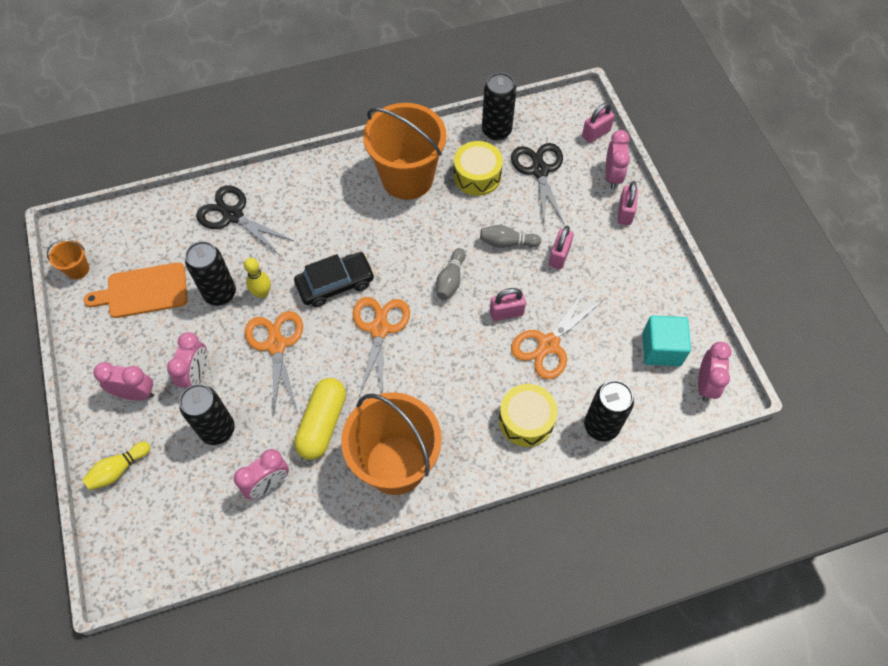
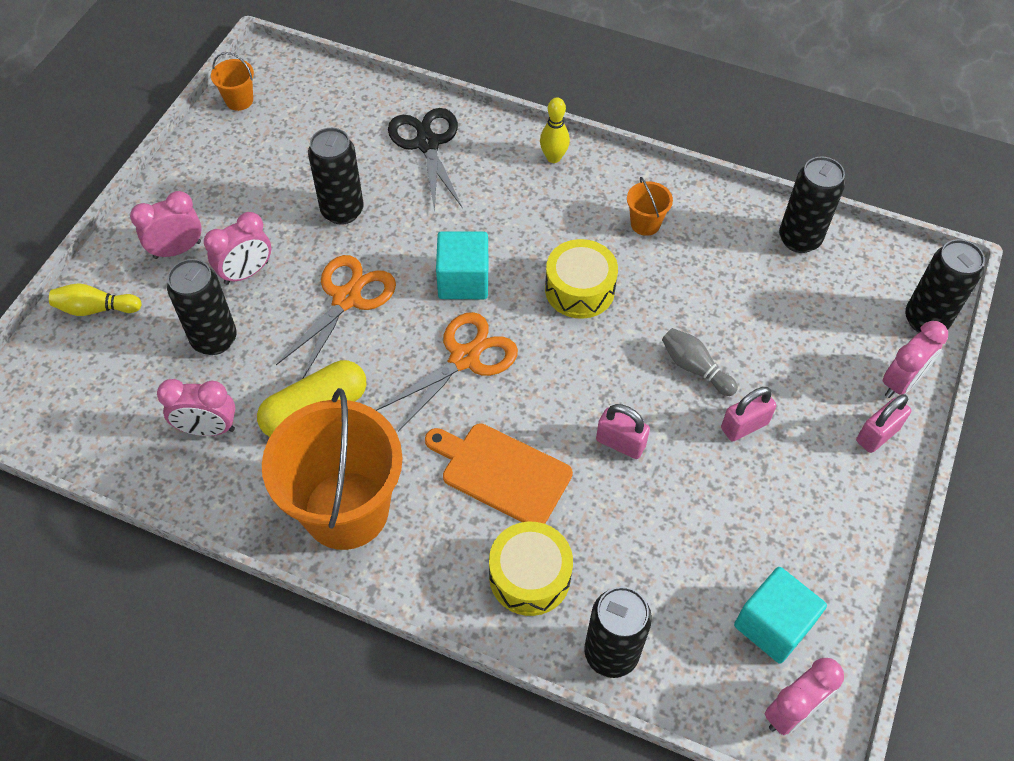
camera: 40 degrees right, 5 degrees down
orange cutting board [83,262,187,318] -> orange cutting board moved to [425,423,573,524]
pink clock [93,362,154,400] -> pink clock turned 75 degrees counterclockwise [130,191,202,259]
yellow bowling pin [244,258,271,298] -> yellow bowling pin moved to [540,97,570,163]
black car [294,252,375,307] -> turquoise cube [436,231,488,299]
orange bucket [363,103,446,200] -> orange bucket [627,177,673,236], size x0.41
grey bowling pin [436,248,466,300] -> none
yellow drum [454,141,503,196] -> yellow drum moved to [545,239,618,319]
black scissors [511,143,565,225] -> none
orange scissors [511,289,603,380] -> none
pink padlock [582,103,614,143] -> black can [905,239,985,333]

